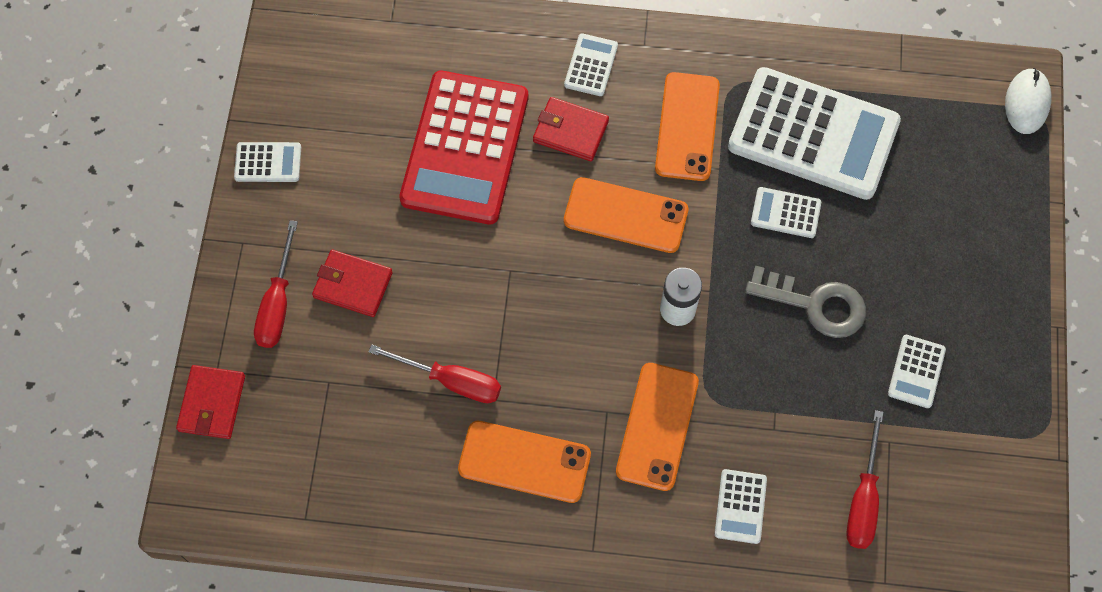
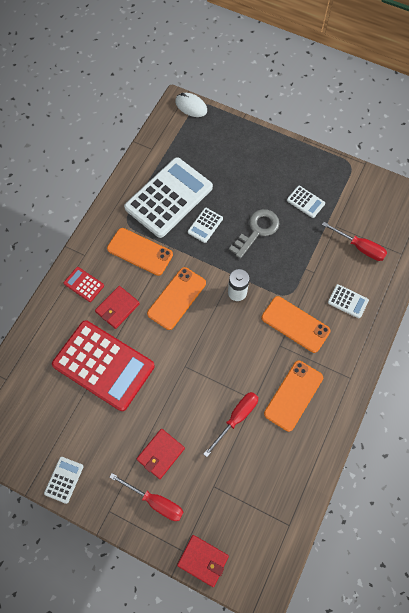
camera: 70 degrees left, 0 degrees up
white calculator [564,33,618,96] -> red calculator [64,267,104,302]

